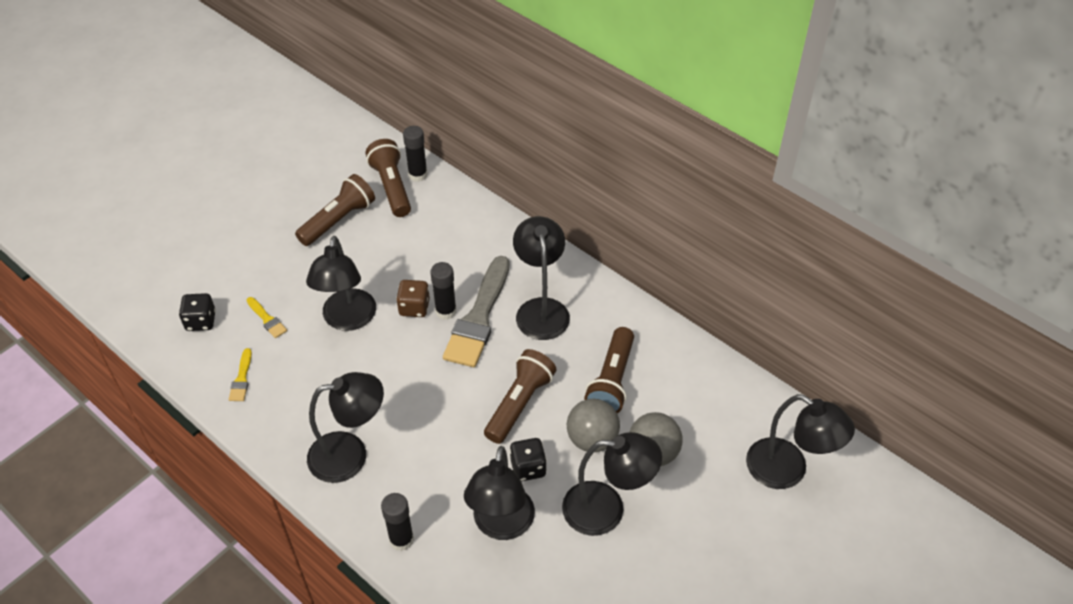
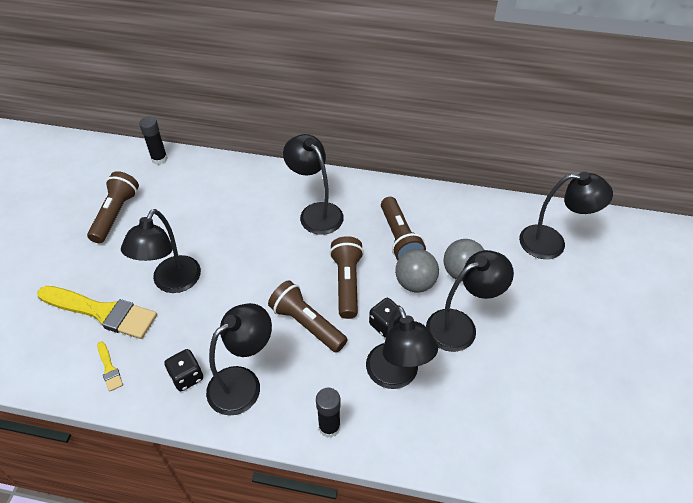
camera: 30 degrees left, 0 degrees up
black dice [179,293,216,331] -> black dice moved to [164,349,203,391]
yellow brush [247,297,287,338] -> yellow brush [37,286,157,339], size x2.31
black lamp [306,236,376,331] -> black lamp turned 45 degrees clockwise [121,209,201,293]
brown flashlight [366,139,411,217] -> brown flashlight moved to [268,280,347,353]
brown dice [396,280,430,317] -> none
black glue stick [430,262,456,320] -> none
grey brush [443,256,509,367] -> none

